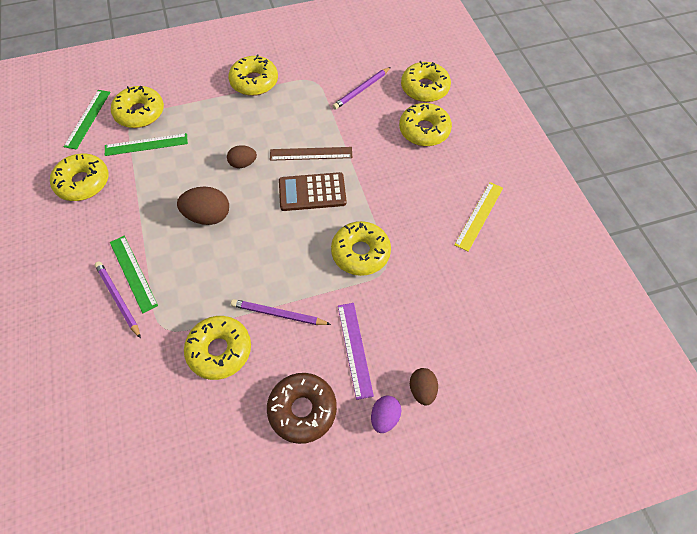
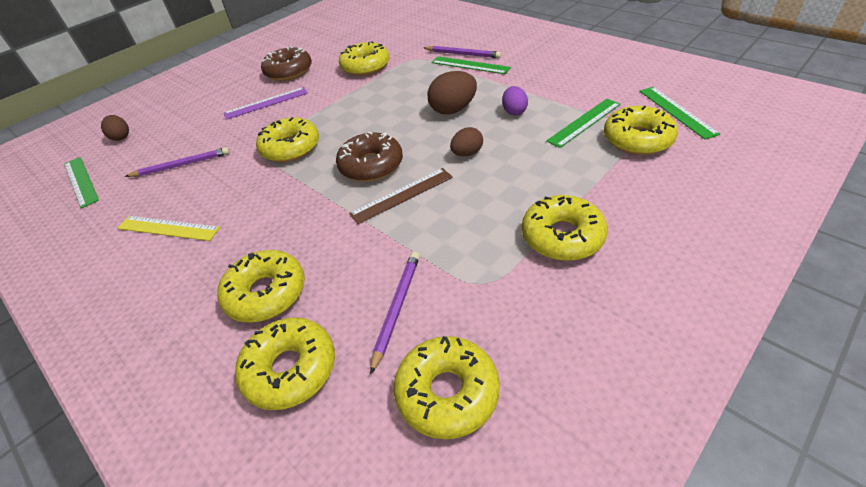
camera: 155 degrees right, 15 degrees down
yellow donut [50,153,108,201] -> yellow donut moved to [394,336,500,439]
purple pencil [231,299,331,325] -> purple pencil moved to [125,147,230,177]
brown calculator [279,172,347,211] -> brown donut [336,132,403,182]
purple ruler [338,303,374,400] -> purple ruler turned 75 degrees counterclockwise [224,87,308,120]
purple egg [371,396,401,433] -> purple egg moved to [502,86,528,115]
brown egg [410,368,438,406] -> brown egg moved to [101,115,129,141]
yellow ruler [454,182,503,252] -> yellow ruler turned 75 degrees counterclockwise [117,216,220,241]
none -> green ruler [64,157,99,208]

